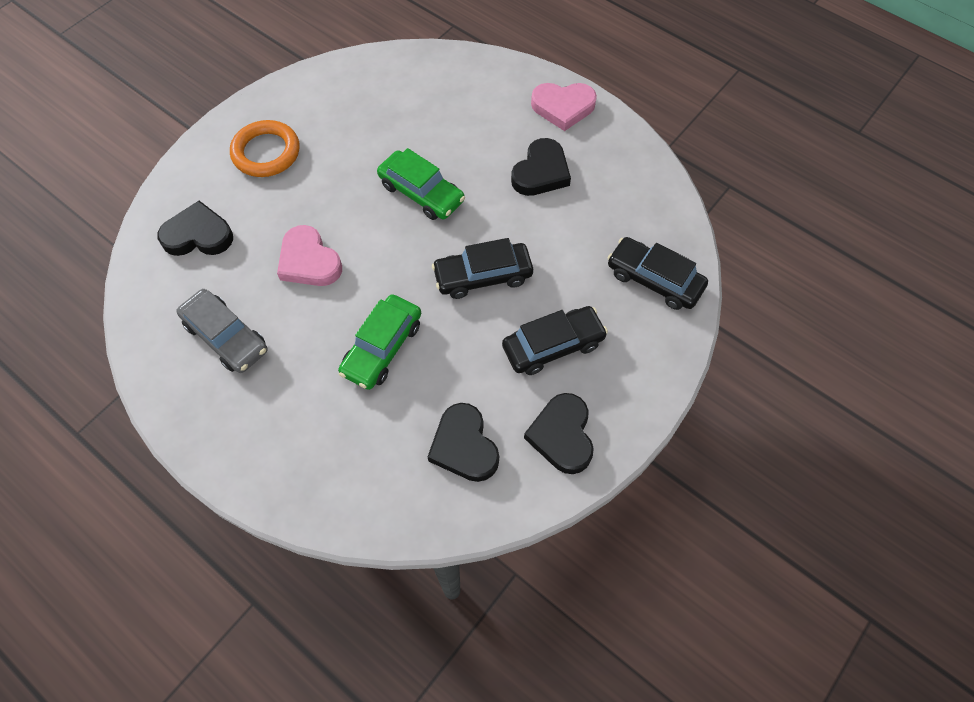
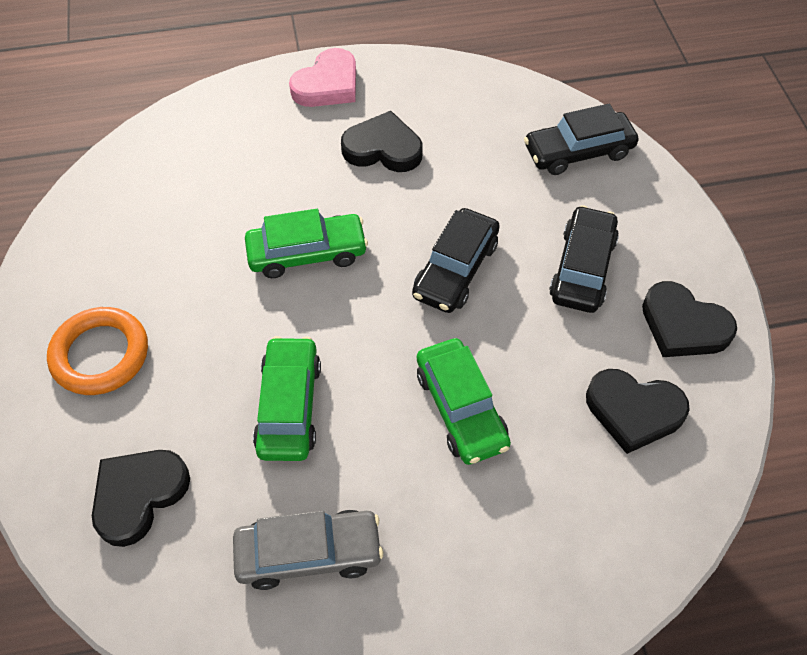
camera: 50 degrees left, 5 degrees down
pink heart [277,225,342,286] -> green car [253,336,321,461]
black heart [511,138,571,196] -> black heart turned 60 degrees counterclockwise [341,111,423,172]

